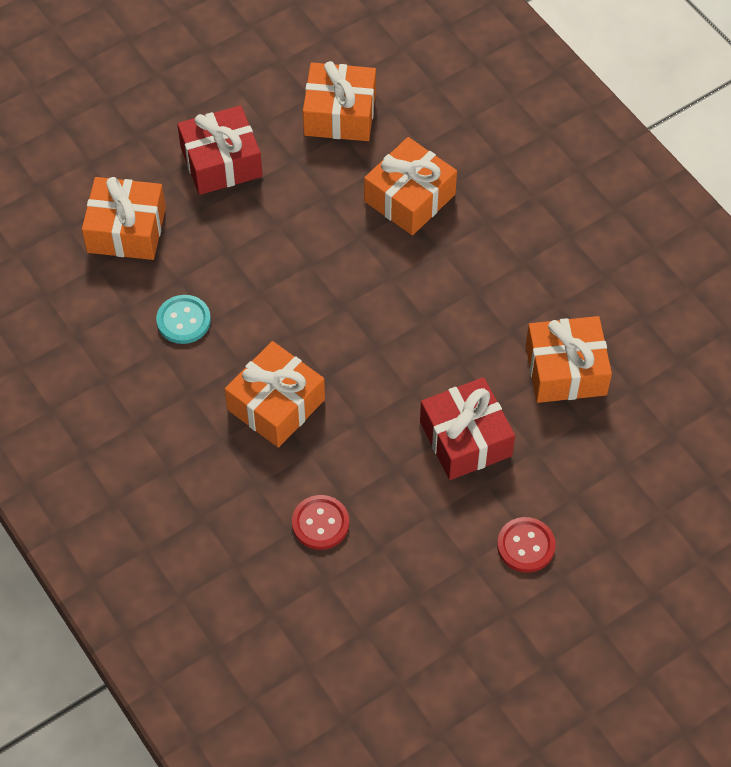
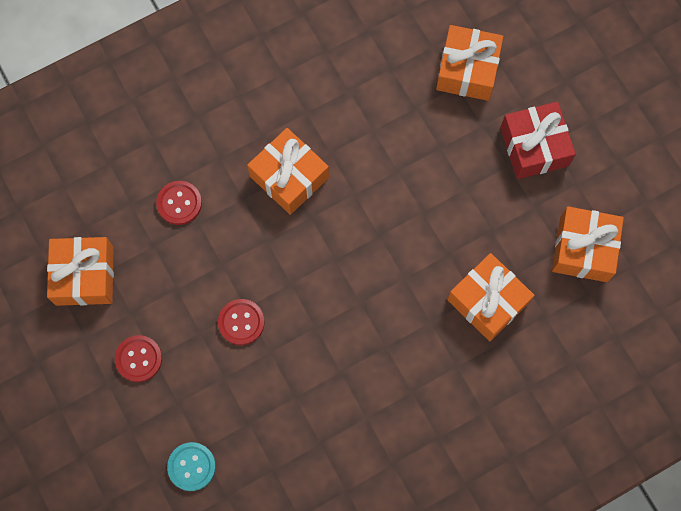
camera: 95 degrees right, 15 degrees up
turquoise button [156,295,211,344] -> turquoise button moved to [167,442,216,491]
red gift [420,377,515,480] -> red button [218,299,265,345]
orange gift [526,316,612,403] -> orange gift moved to [47,237,114,306]

